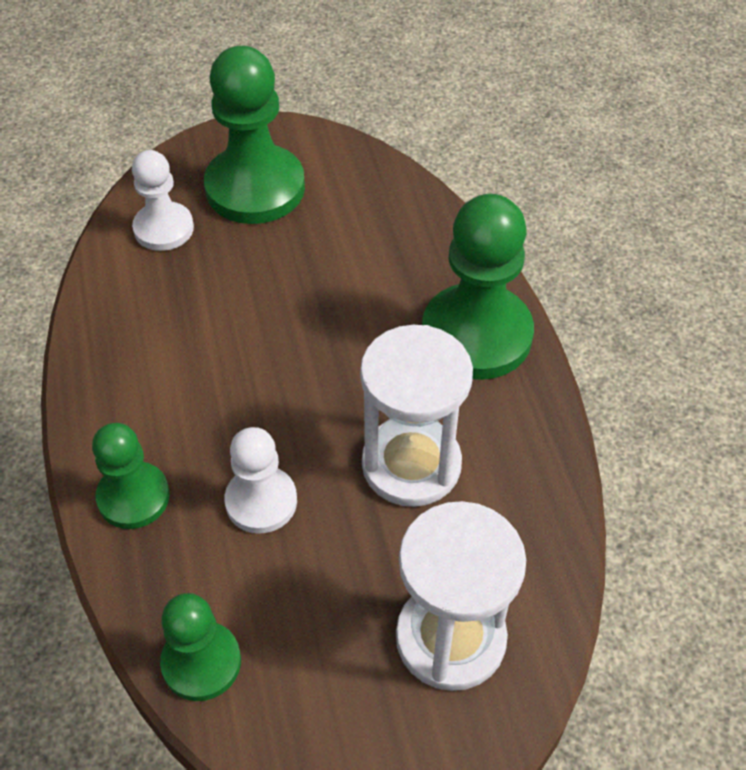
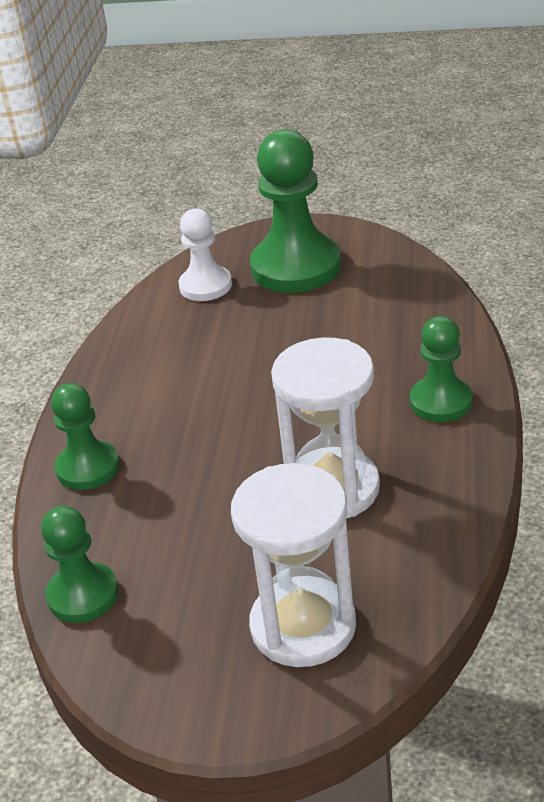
camera: 25 degrees right, 15 degrees down
white pawn [224,427,297,534] -> none
green pawn [422,194,534,380] -> green pawn [410,316,473,422], size x0.58

